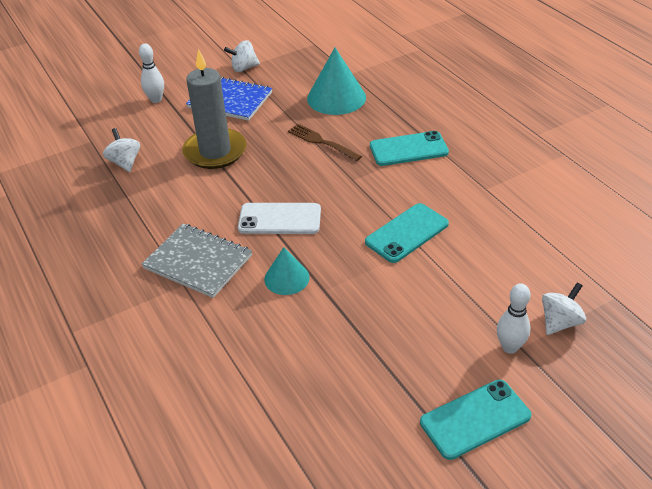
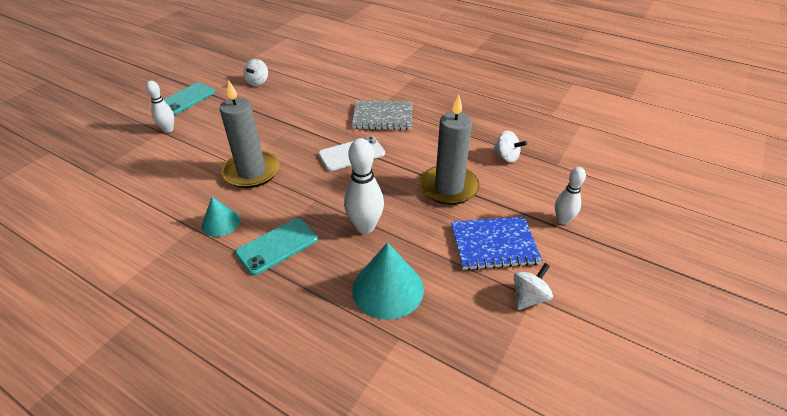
camera: 150 degrees right, 0 degrees up
turquoise cone [264,247,310,295] -> turquoise cone moved to [202,197,240,237]
brown fork [288,124,362,161] -> white bowling pin [344,138,384,234]
turquoise phone [365,203,449,263] -> grey candle [219,79,280,188]
white spinning top [542,282,586,335] -> white spinning top moved to [244,59,268,86]

